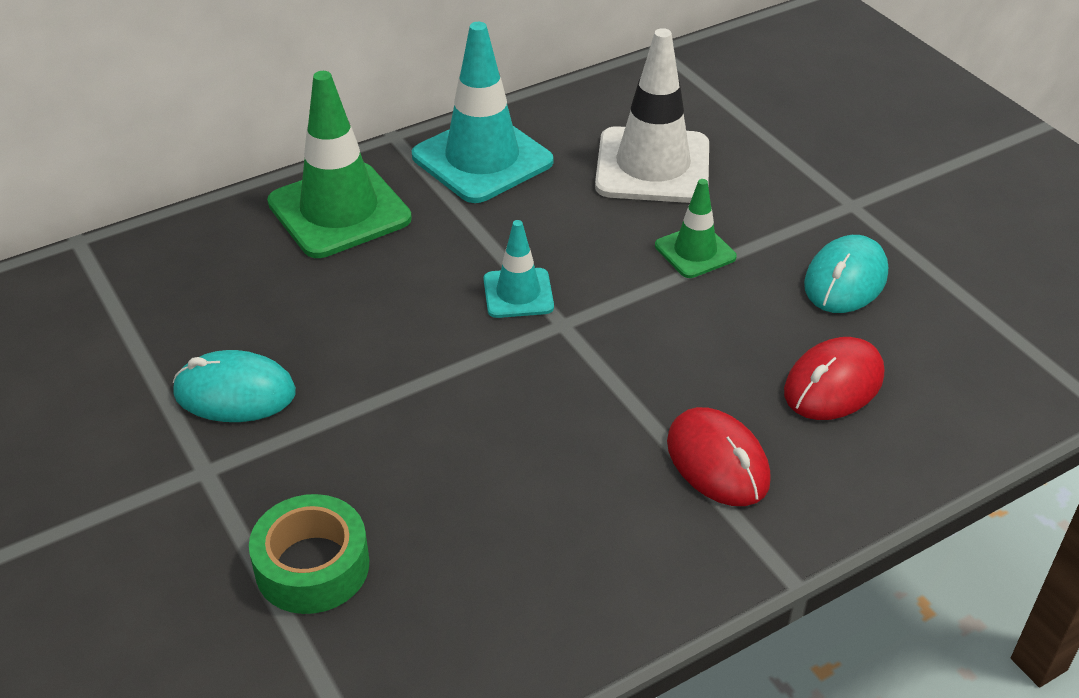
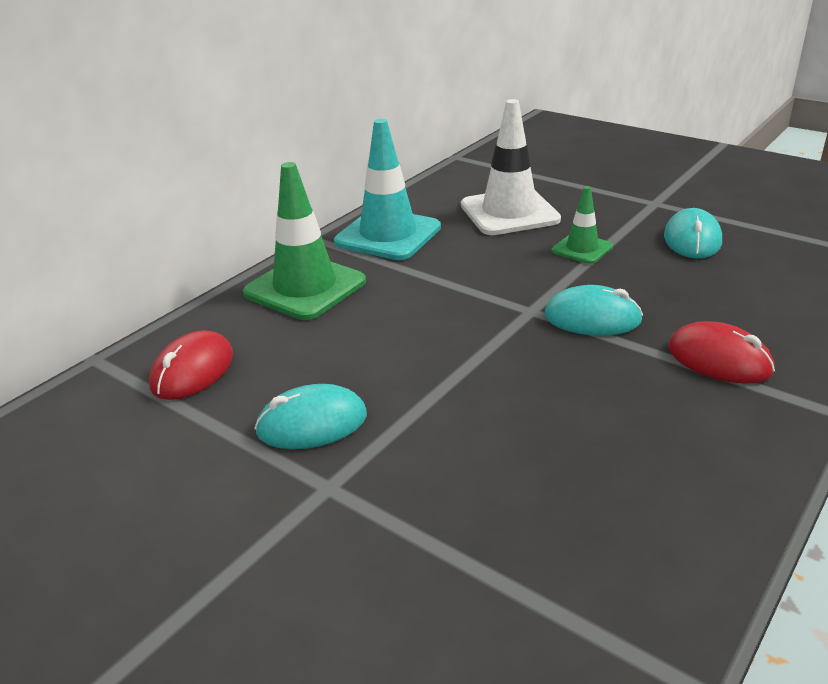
camera: 20 degrees left, 10 degrees down
green tape [249,494,369,614] -> none
turquoise traffic cone [484,220,554,318] -> none
red mouse [784,337,884,420] -> red mouse moved to [149,330,233,400]
none -> turquoise mouse [544,285,643,336]

